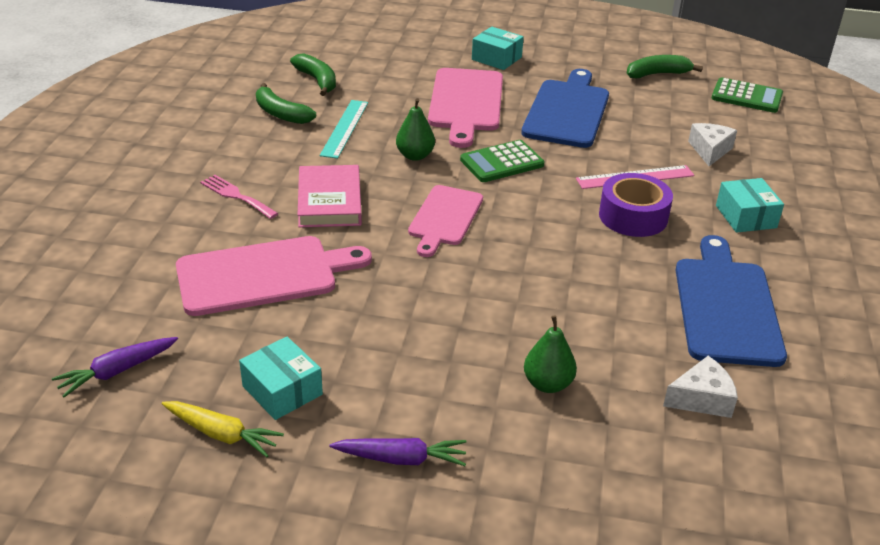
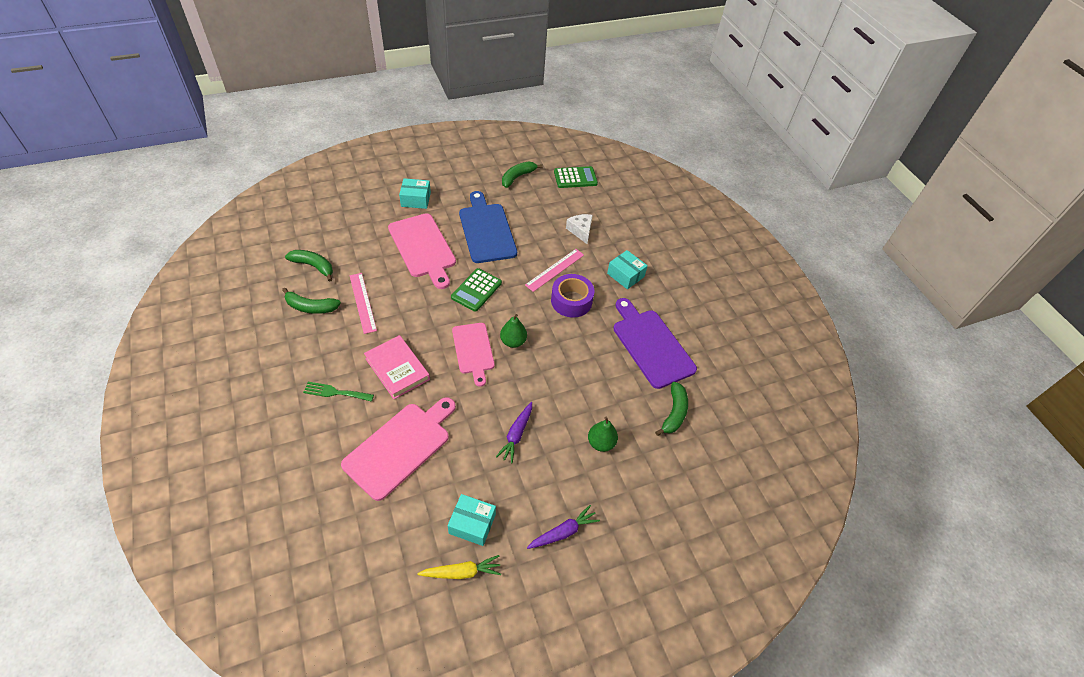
camera: 35 degrees left, 15 degrees up
purple carrot [52,337,178,397] -> purple carrot moved to [496,402,532,463]
pink fork [200,175,279,219] -> green fork [303,382,374,402]
turquoise ruler [320,100,368,159] -> pink ruler [350,273,377,334]
green pear [396,98,435,161] -> green pear moved to [500,314,527,348]
white cheese [663,356,738,418] -> green banana [655,382,688,436]
blue cutting board [676,235,787,367] -> purple cutting board [613,298,697,389]

